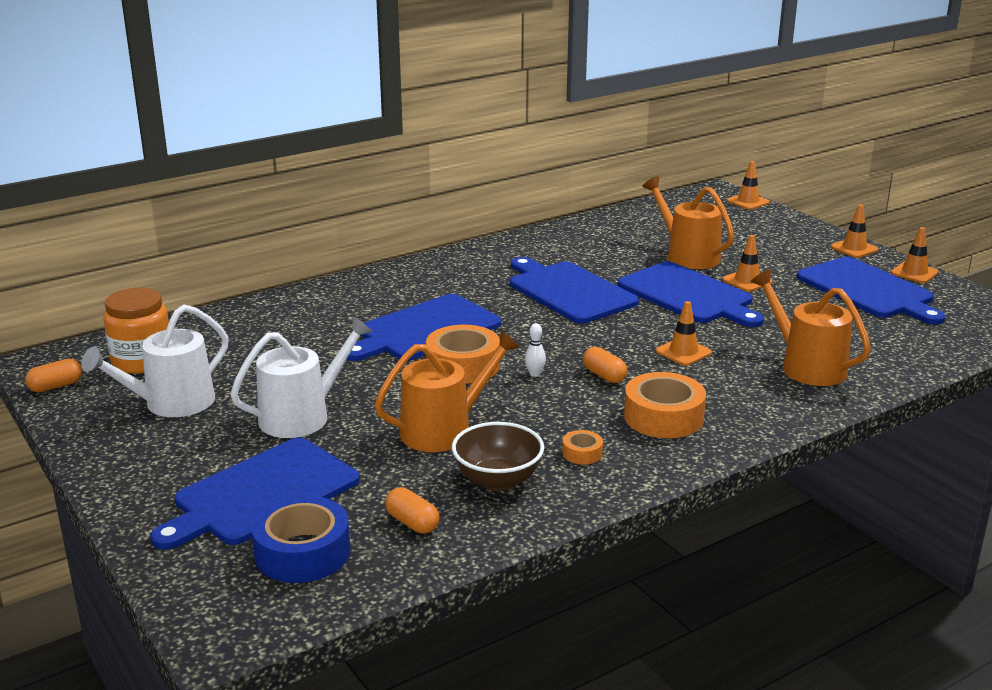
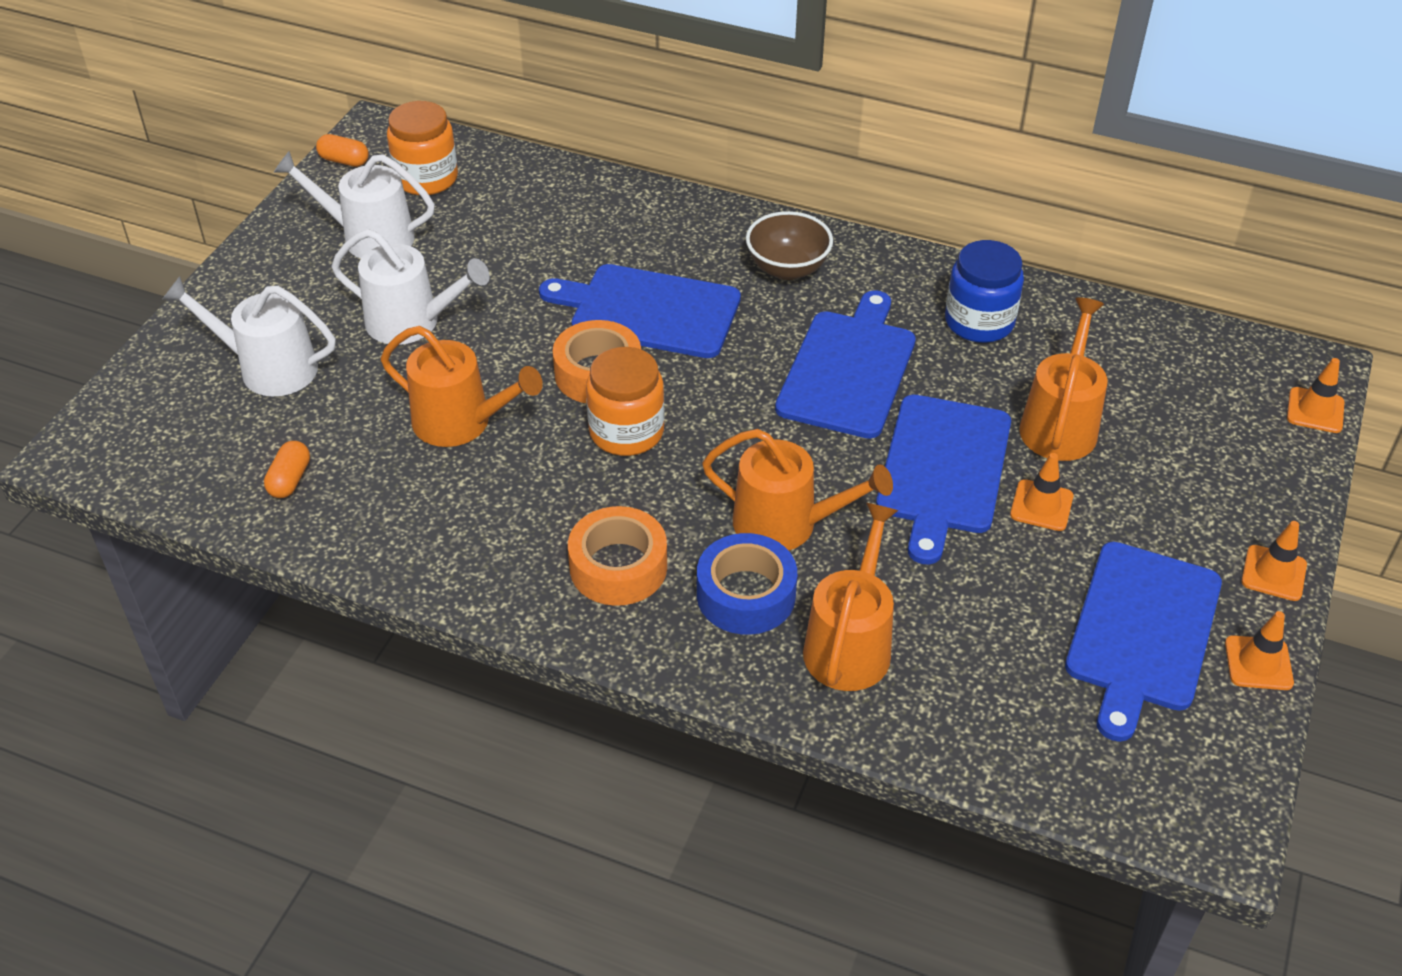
camera: 55 degrees right, 20 degrees up
blue cutting board [150,438,360,550] -> white watering can [163,277,336,396]
blue tape [251,496,350,583] -> blue tape moved to [697,533,797,635]
brown bowl [452,422,544,491] -> brown bowl moved to [746,211,833,280]
white bowling pin [525,323,546,377] -> orange jar [586,347,664,456]
orange tape [562,430,603,465] -> none
orange capsule [583,347,627,383] -> none
orange traffic cone [656,301,712,366] -> orange watering can [702,429,893,551]
none -> blue jar [945,240,1024,343]

